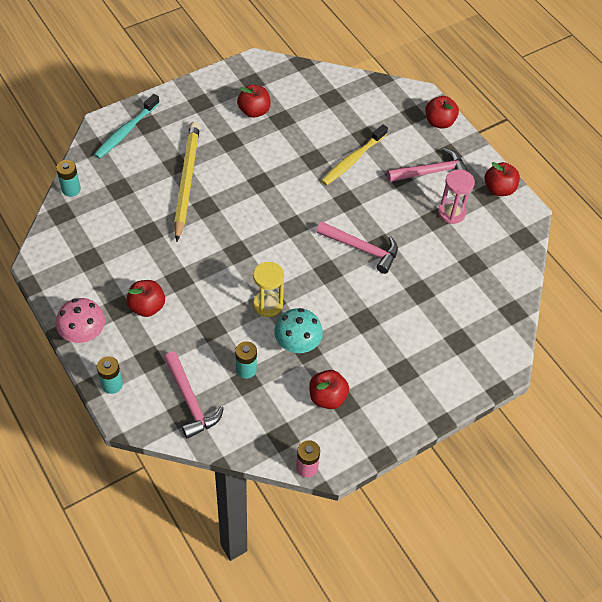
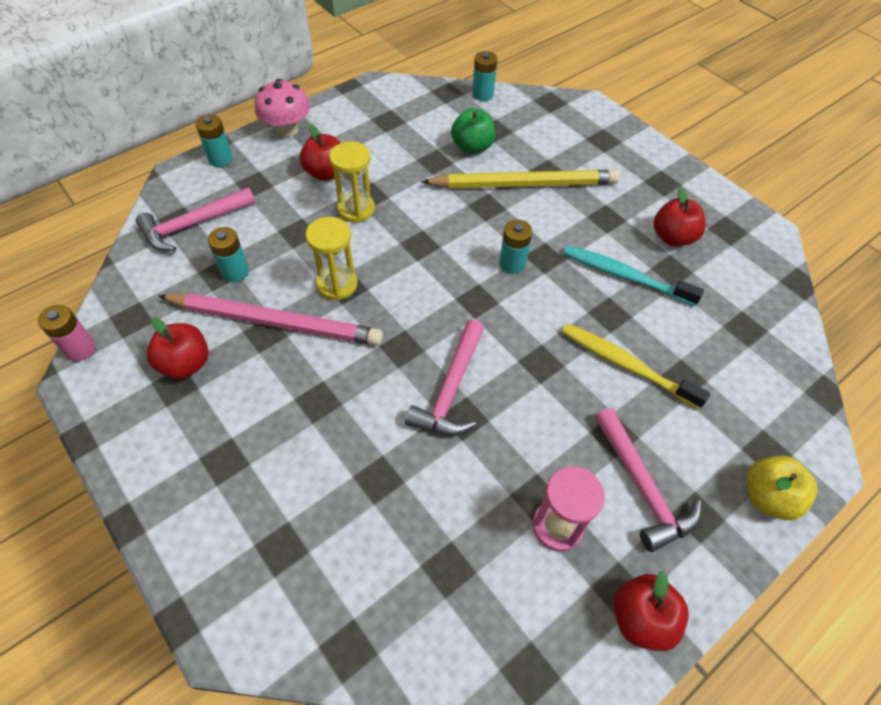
camera: 85 degrees right, 0 degrees up
turquoise toothbrush [94,94,160,159] -> turquoise toothbrush moved to [563,245,704,306]
turquoise mushroom [274,308,323,353] -> pink pencil [158,293,383,346]
red apple [425,96,459,129] -> yellow apple [746,456,817,520]
none -> yellow hourglass [329,141,375,223]
none -> green apple [451,108,496,154]
none -> turquoise battery [499,220,532,274]

